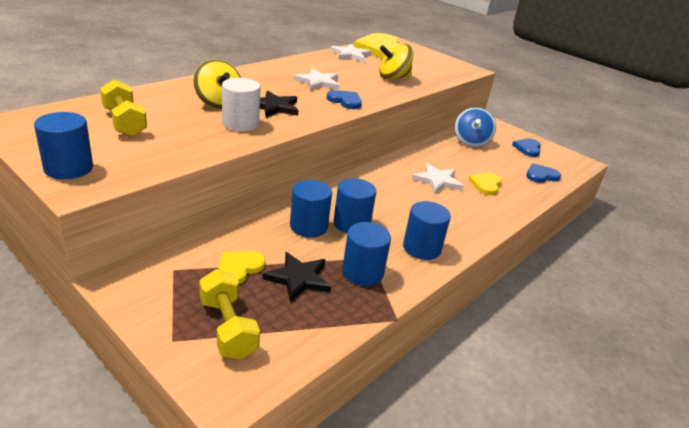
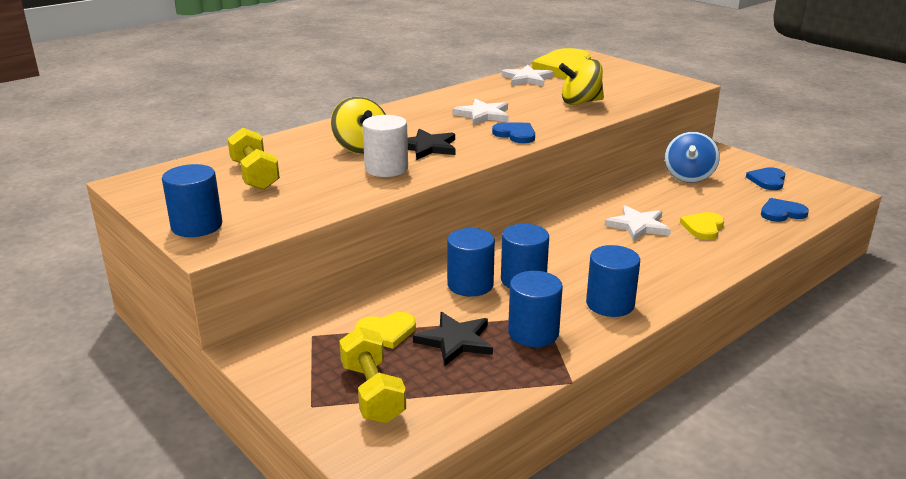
camera: 10 degrees right, 5 degrees down
yellow heart [219,251,265,284] -> yellow heart turned 150 degrees counterclockwise [355,312,416,349]

